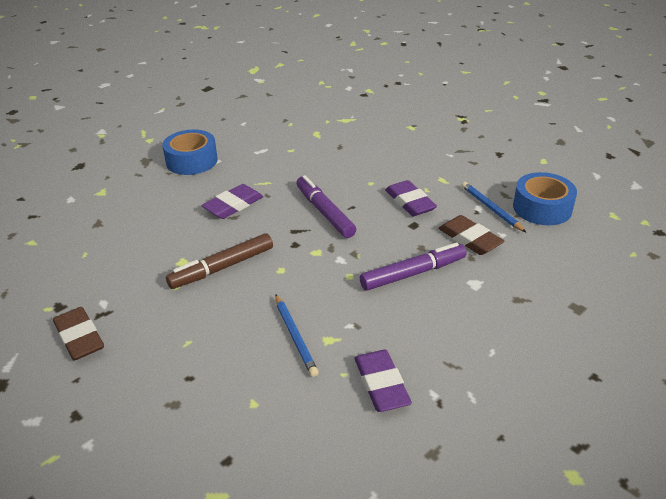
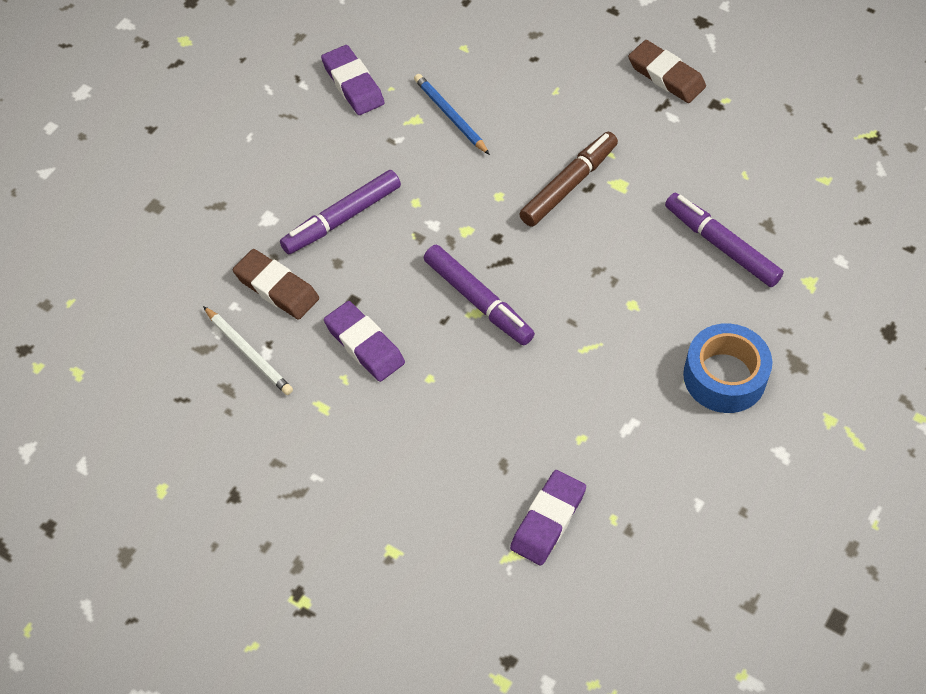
camera: 165 degrees right, 20 degrees up
purple eraser [201,184,263,219] -> purple eraser moved to [510,470,586,566]
blue pencil [462,182,526,232] -> white pencil [203,306,293,395]
blue tape [513,172,577,225] -> none
none -> purple marker [665,193,784,287]

